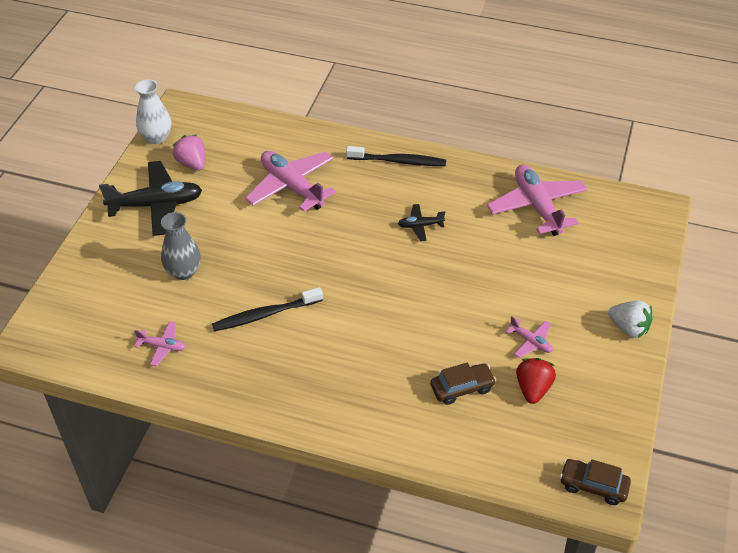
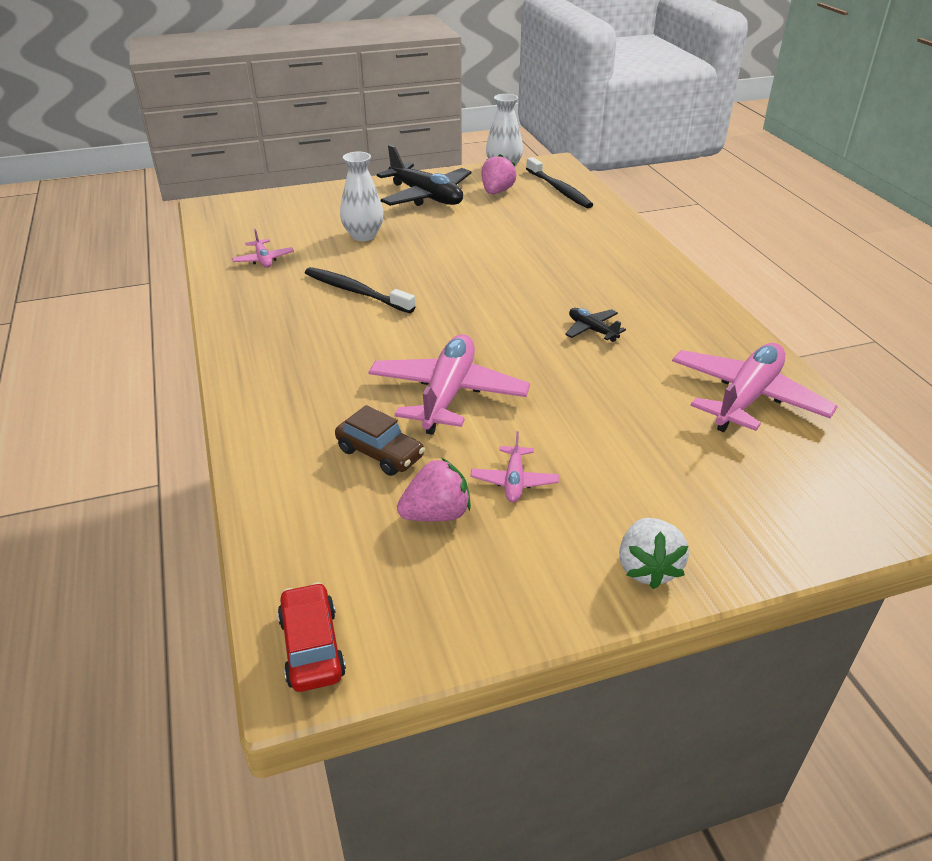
camera: 55 degrees right, 10 degrees down
grey vase [161,212,201,280] -> white vase [340,152,384,241]
pink plane [245,151,336,212] -> pink plane moved to [368,334,530,435]
black toothbrush [346,146,446,166] -> black toothbrush moved to [526,157,593,208]
red strawberry [516,358,556,404] -> pink strawberry [397,458,471,521]
brown car [560,459,631,505] -> red car [277,582,346,692]

